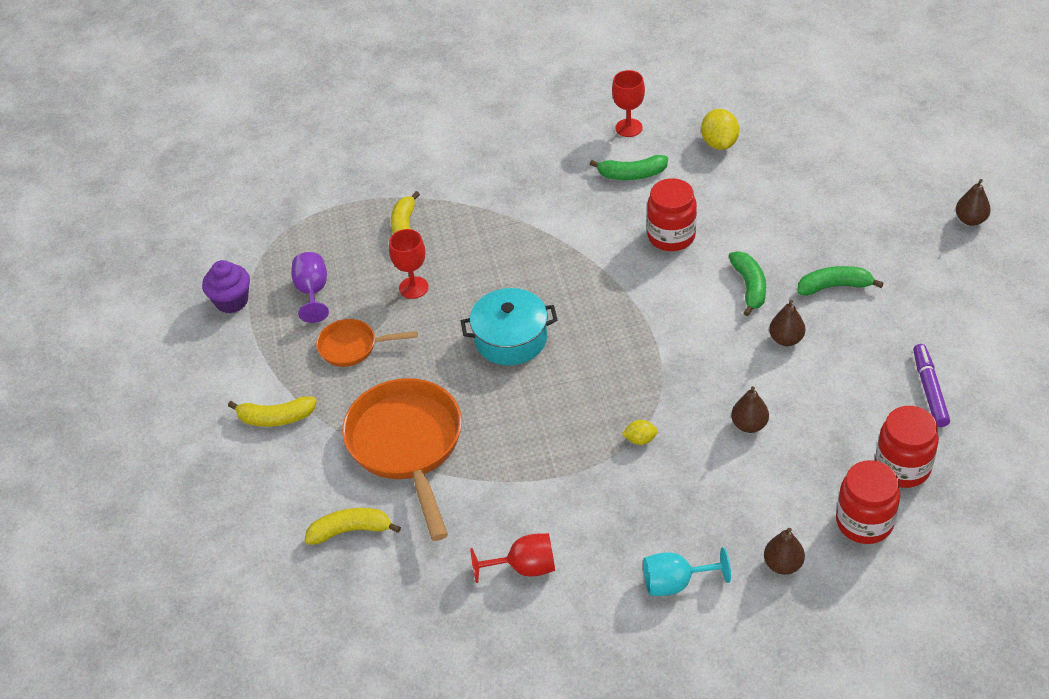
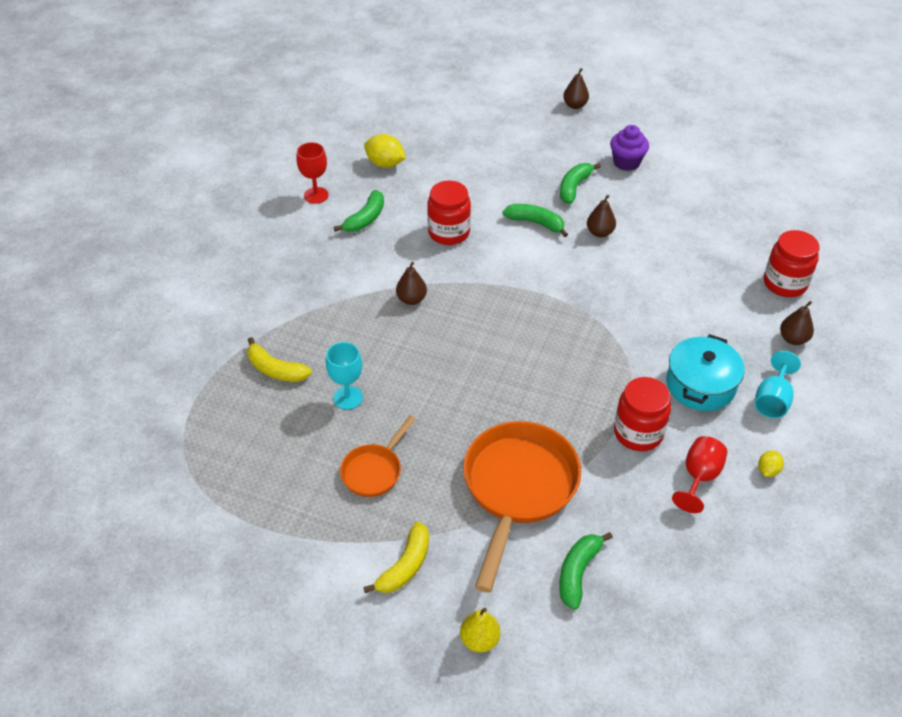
camera: 60 degrees left, 0 degrees up
purple cupcake [202,260,250,313] -> purple cupcake moved to [610,125,649,171]
purple goblet [291,252,329,323] -> none
yellow banana [305,508,401,545] -> green banana [559,532,613,610]
orange pan [342,378,462,541] -> orange pan turned 90 degrees clockwise [464,421,581,593]
red goblet [389,229,429,299] -> turquoise goblet [326,342,363,410]
turquoise pot [461,288,558,366] -> turquoise pot moved to [666,334,745,411]
yellow lemon [622,420,658,445] -> yellow lemon moved to [758,451,784,477]
brown pear [731,386,769,433] -> brown pear moved to [396,262,427,305]
red jar [875,406,939,488] -> red jar moved to [614,377,671,451]
purple marker [913,344,950,427] -> none
none -> yellow pear [460,608,500,653]

